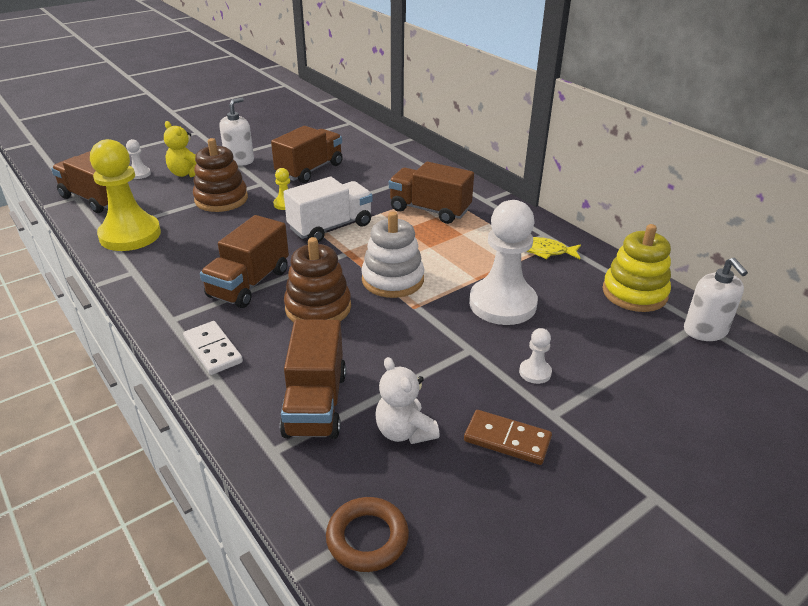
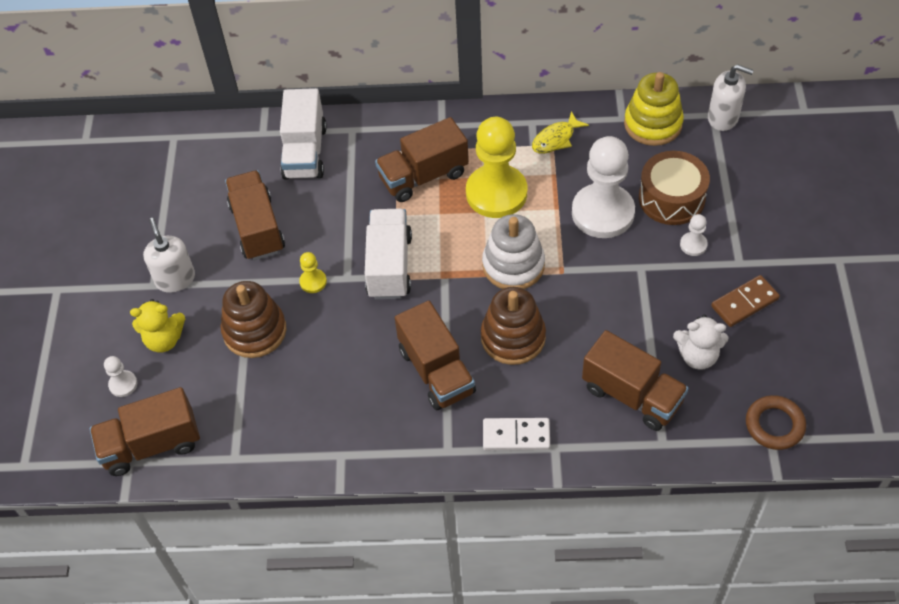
camera: 50 degrees left, 20 degrees up
yellow pawn [90,139,161,251] -> yellow pawn moved to [466,117,527,218]
none -> white truck [280,88,327,179]
none -> brown drum [639,151,710,225]

